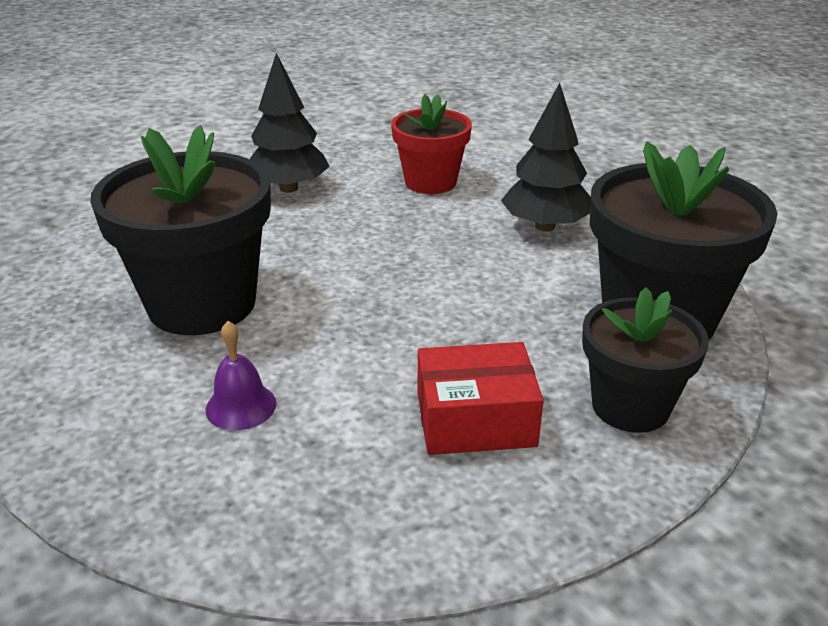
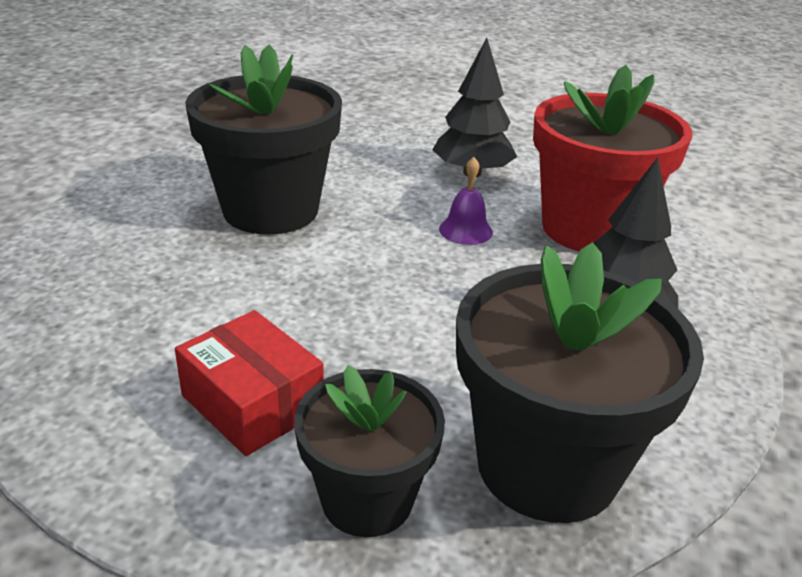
camera: 50 degrees right, 0 degrees up
purple bell [205,321,276,430] -> purple bell moved to [439,157,493,245]
red flower pot [391,94,472,194] -> red flower pot [533,65,692,251], size x1.63

